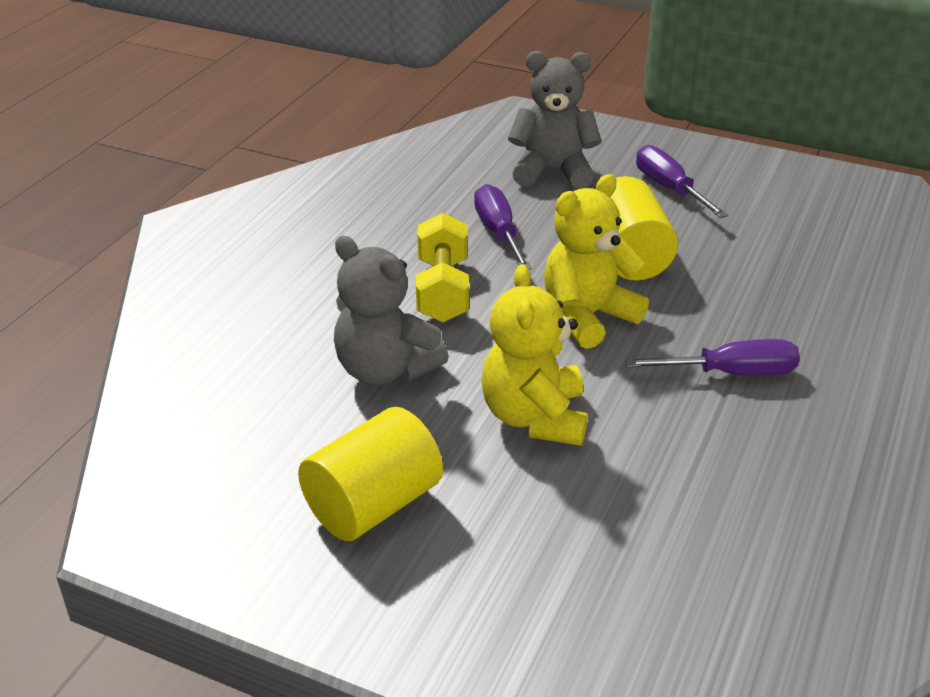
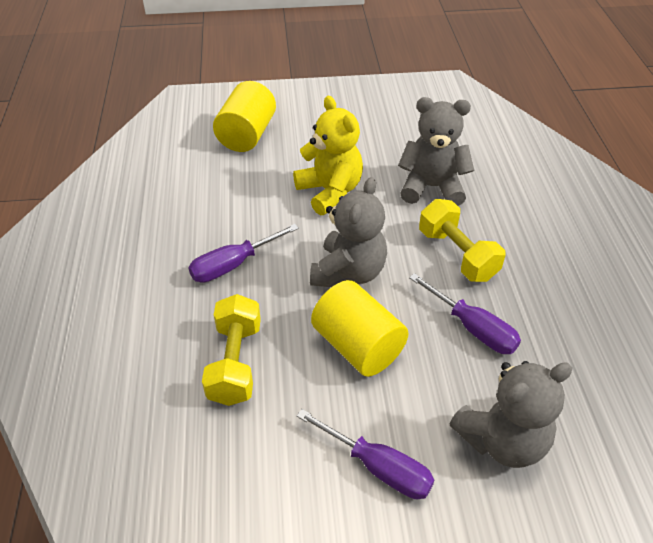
camera: 150 degrees right, 10 degrees up
yellow cylinder [298,407,443,541] -> yellow cylinder moved to [213,81,276,152]
yellow teddy bear [544,174,649,349] -> grey teddy bear [310,177,387,287]
none -> yellow dumbbell [202,294,261,406]

